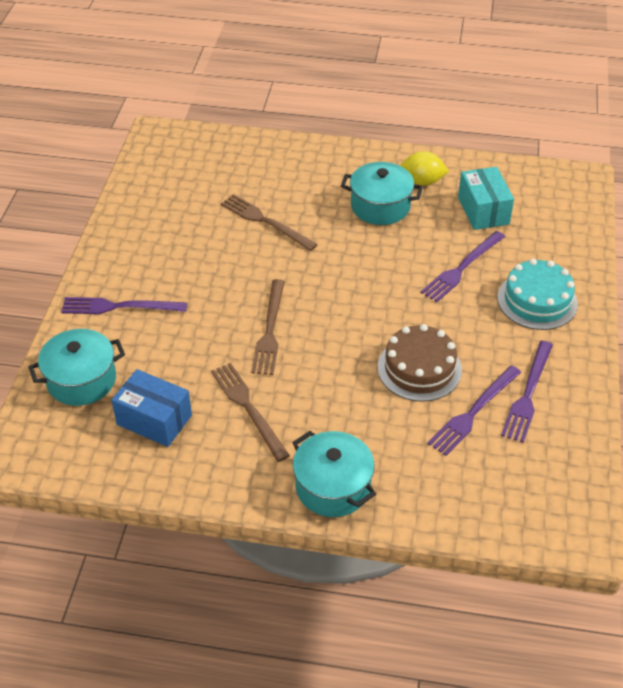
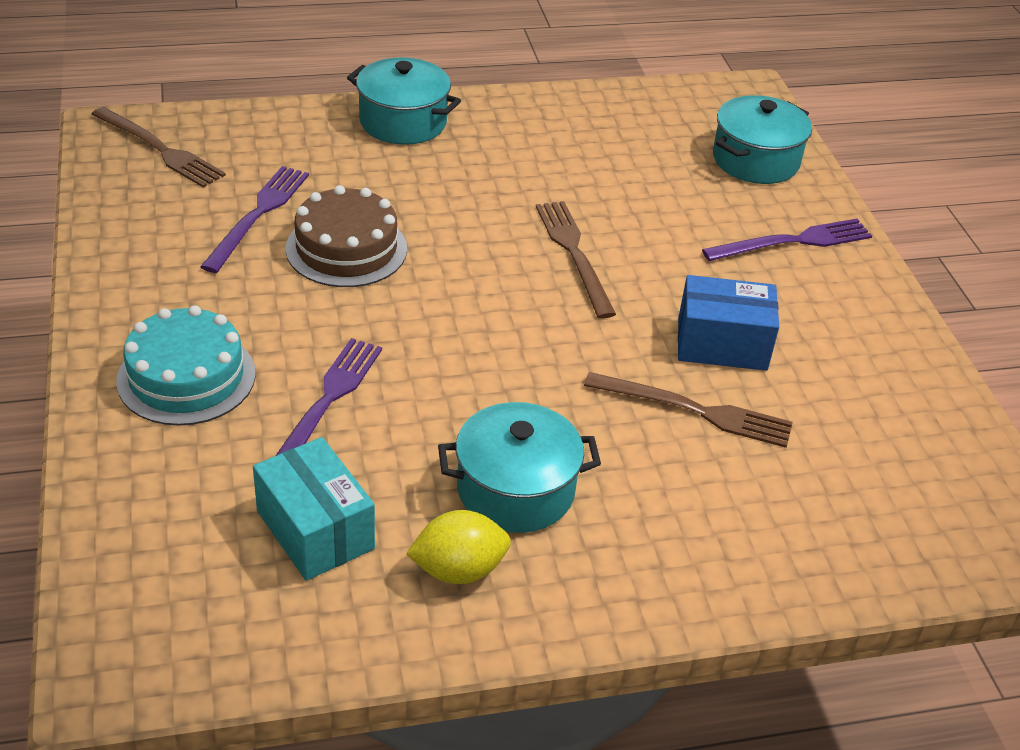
camera: 155 degrees right, 5 degrees down
blue box [111,369,192,447] -> blue box moved to [678,275,779,371]
brown fork [211,363,290,462] -> brown fork moved to [91,107,226,188]
purple fork [501,340,553,443] -> none

